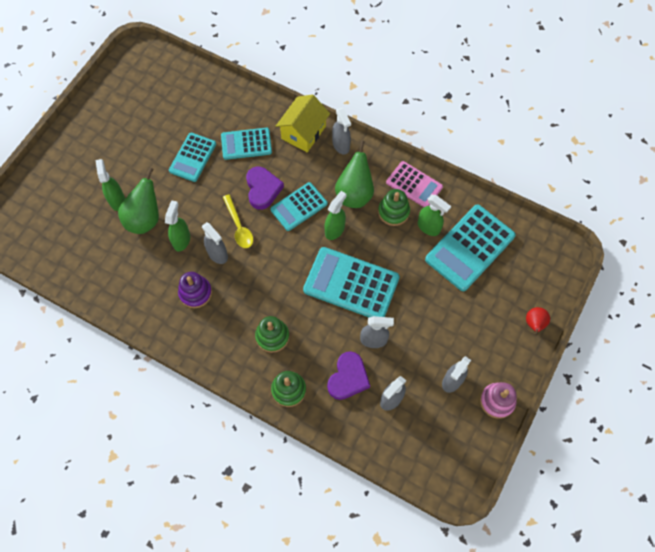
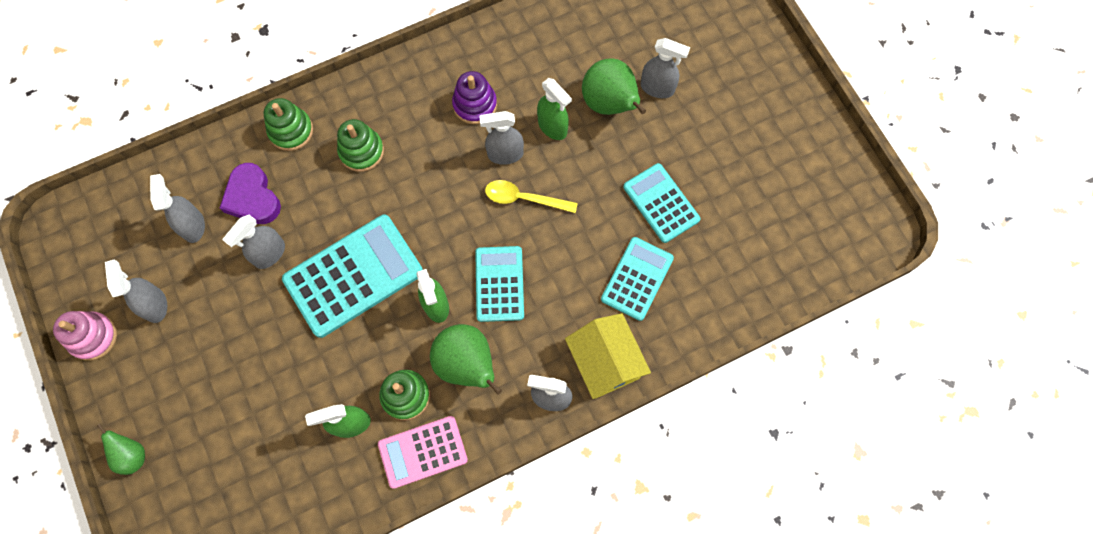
camera: 125 degrees right, 5 degrees up
green spray bottle [95,159,125,211] -> grey spray bottle [641,38,690,98]
purple heart [246,167,284,210] -> none
turquoise calculator [425,204,516,291] -> none
red pear [526,307,550,335] -> green pear [97,424,145,475]

